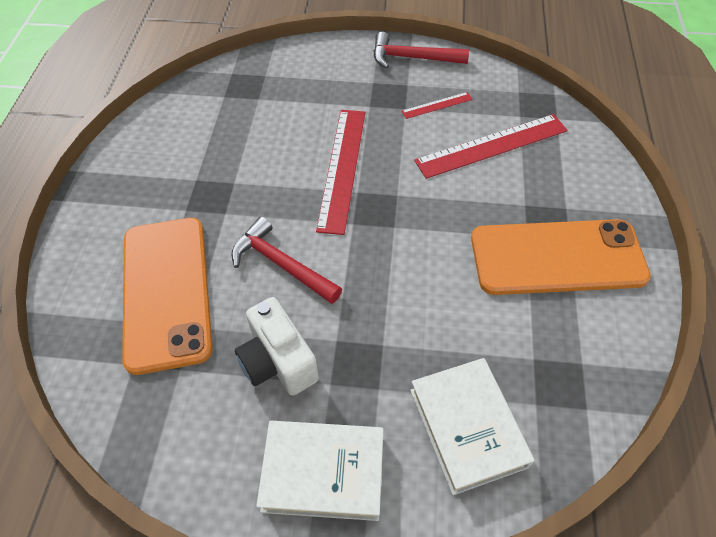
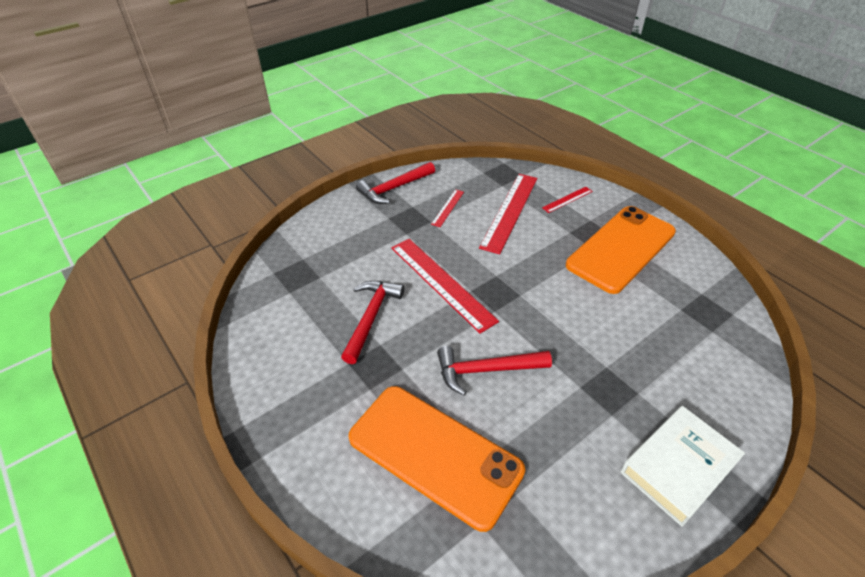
camera: 45 degrees left, 10 degrees down
white camera [235,297,319,396] -> none
white book [410,358,534,495] -> none
none -> red hammer [341,281,404,364]
none -> red ruler [542,187,593,213]

